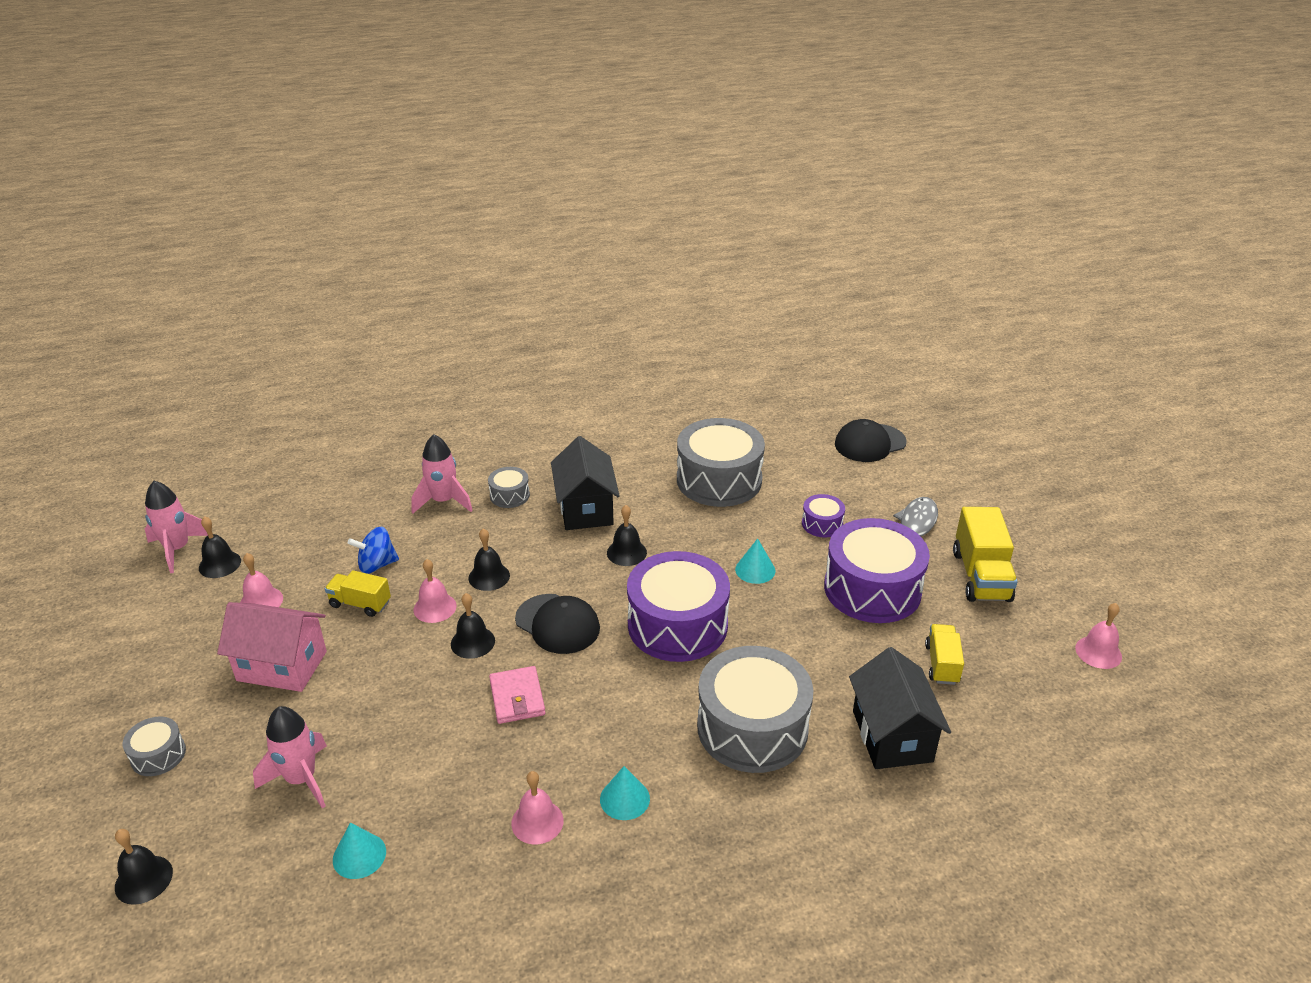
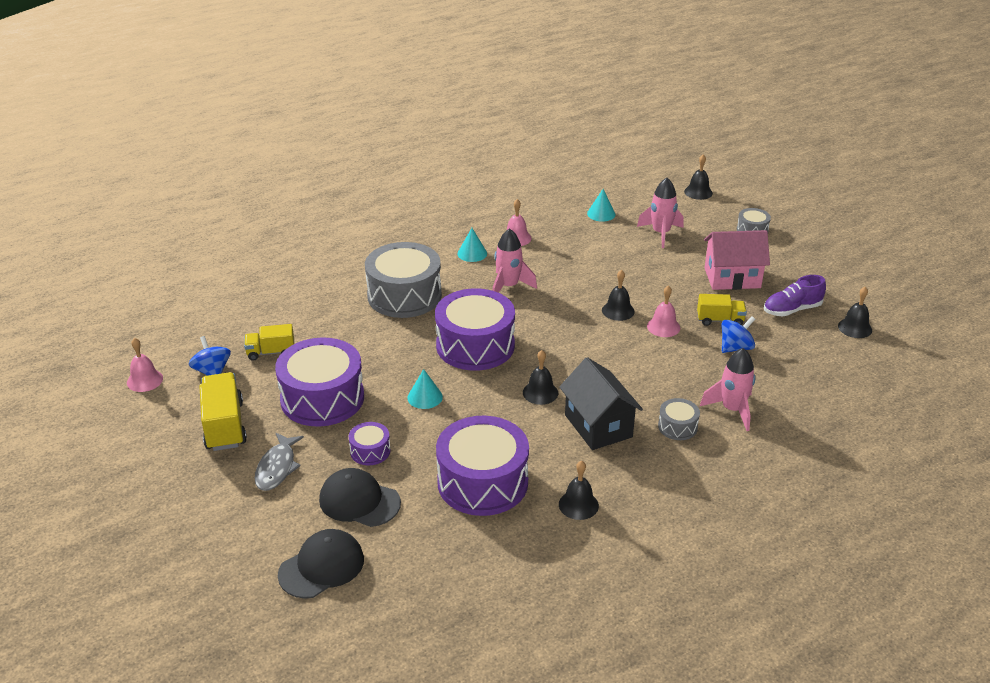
camera: 165 degrees right, 0 degrees up
pink rocket [145,481,208,573] -> pink rocket moved to [492,228,537,293]
pink bell [240,553,283,607] -> purple shoe [764,275,826,317]
black bell [469,528,510,591] -> black bell moved to [559,461,599,520]
pink wallet [489,666,545,724] -> none
black cap [515,594,600,654] -> black cap moved to [319,468,401,527]
grey drum [677,418,765,507] -> purple drum [436,416,529,516]
black house [849,647,951,769] -> none
yellow truck [925,624,964,685] -> yellow truck turned 90 degrees clockwise [244,324,294,361]
none -> blue spinning top [189,336,231,376]

